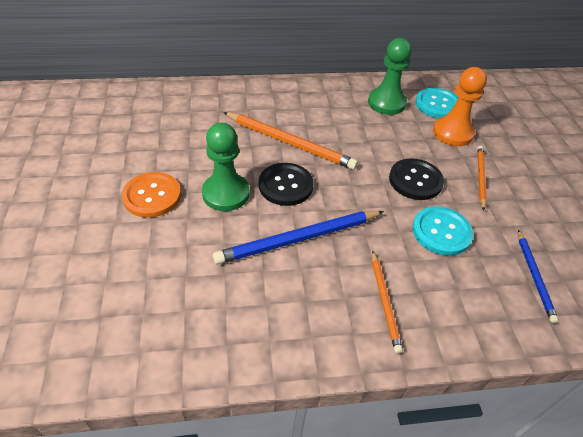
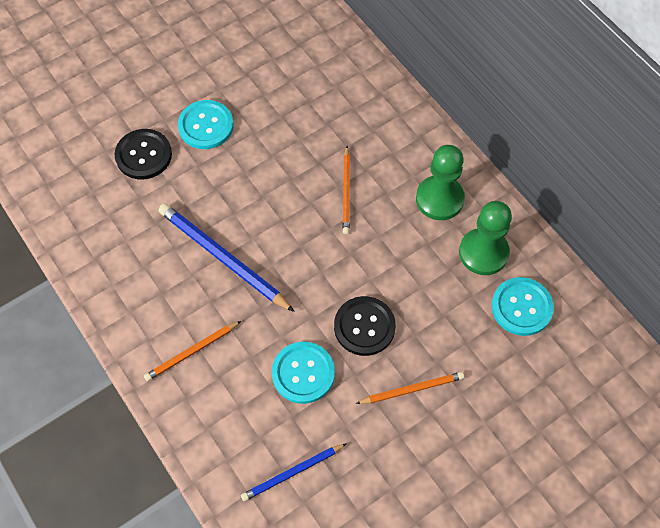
camera: 65 degrees right, 15 degrees up
orange button [122,172,181,218] -> turquoise button [178,100,234,149]
green pawn [202,123,250,211] -> green pawn moved to [416,145,465,220]
orange pencil [223,112,358,170] -> orange pencil [342,146,350,234], size x0.58
black button [259,163,314,206] -> black button moved to [115,129,172,179]
orange pawn [433,67,487,146] -> none

